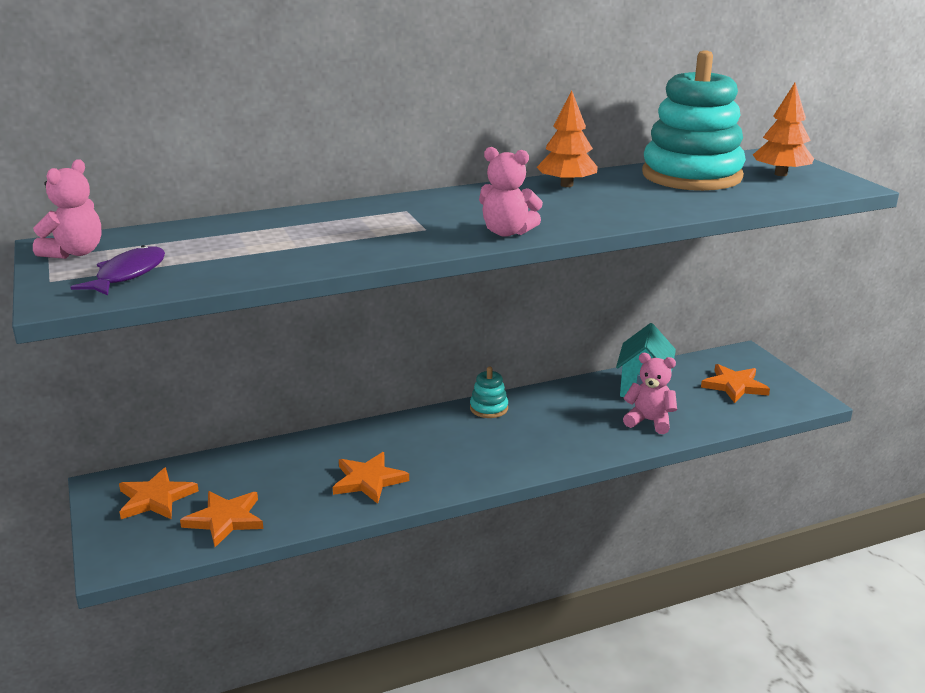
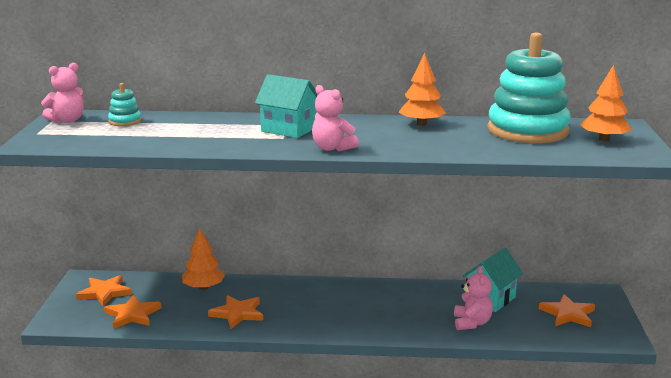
camera: 25 degrees right, 5 degrees down
purple fish [71,245,165,296] -> none
turquoise stacking toy [470,367,508,418] -> turquoise stacking toy moved to [108,83,142,126]
pink teddy bear [623,353,677,434] -> pink teddy bear turned 45 degrees clockwise [454,266,493,330]
none -> orange tree [182,228,225,290]
none -> turquoise house [255,74,318,138]

